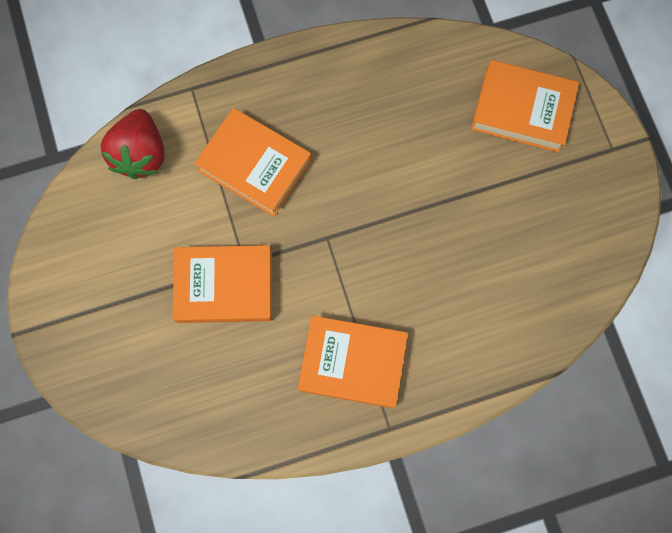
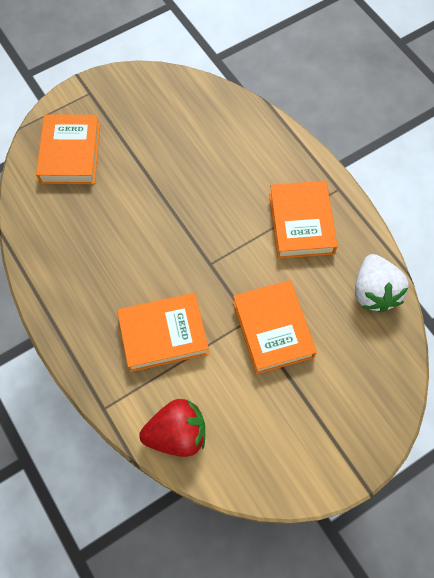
camera: 105 degrees left, 10 degrees down
orange book [194,108,311,217] -> orange book turned 60 degrees clockwise [117,293,209,372]
none -> white strawberry [355,254,409,313]

